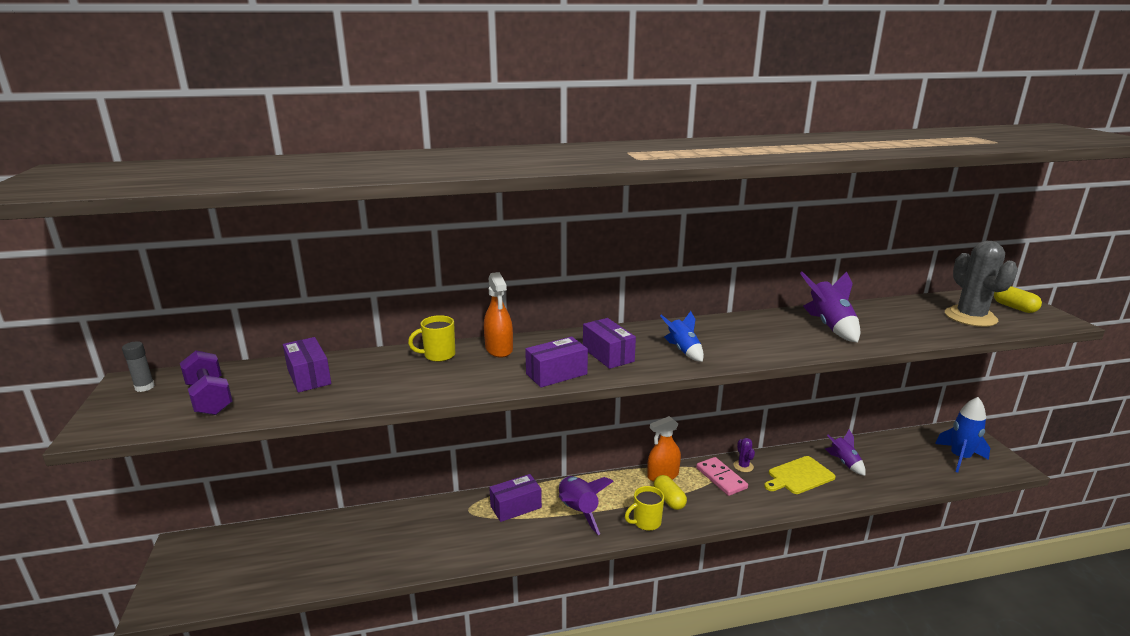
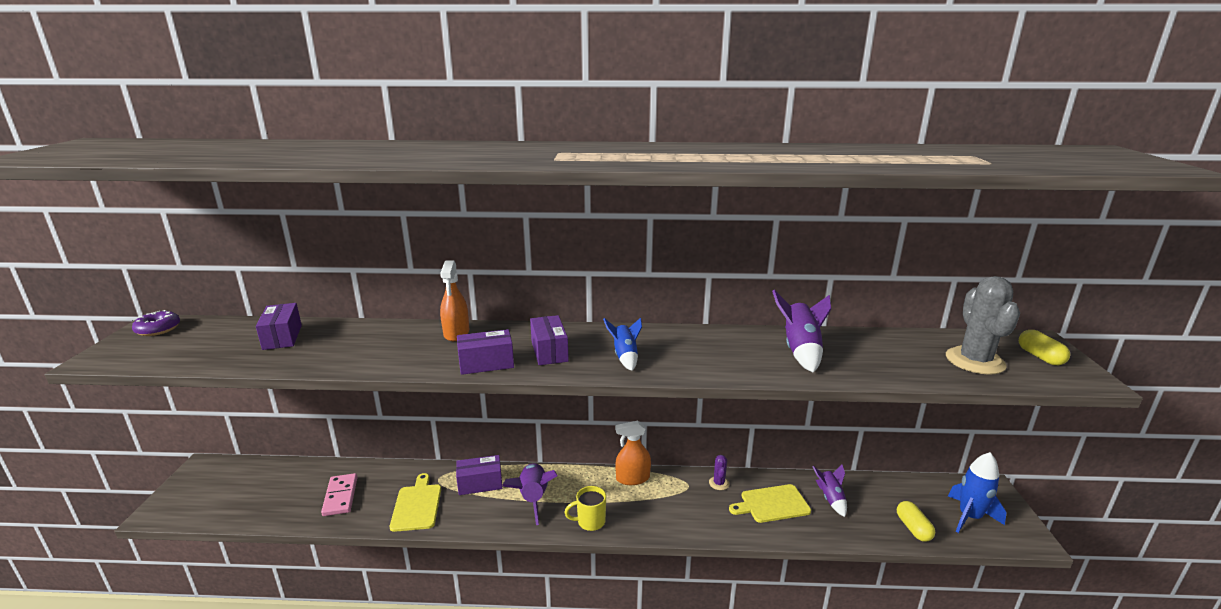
camera: 15 degrees right, 0 degrees up
grey glue stick [122,341,155,392] -> purple donut [132,310,180,336]
purple dumbbell [180,350,233,415] -> none
yellow mug [408,315,455,362] -> none
yellow capsule [654,475,687,510] -> yellow capsule moved to [897,501,935,541]
pink domino [696,457,748,496] -> pink domino moved to [321,473,357,516]
none -> yellow cutting board [390,473,441,532]

